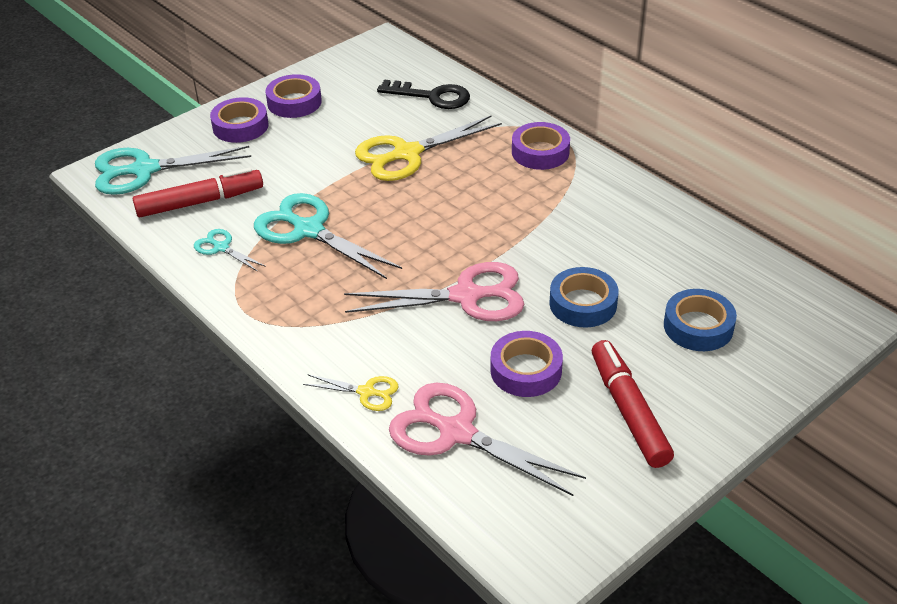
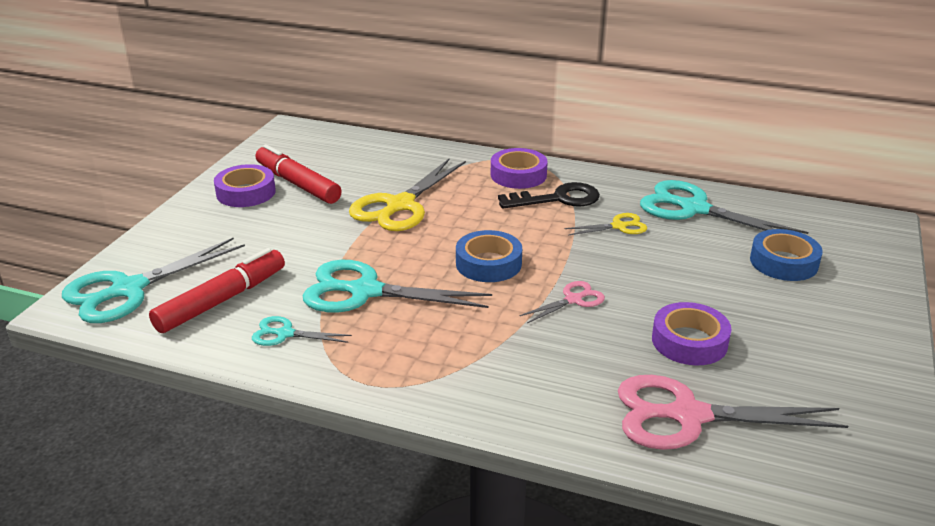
camera: 30 degrees left, 10 degrees down
purple tape [210,97,269,143] -> none
yellow scissors [303,374,399,411] -> yellow scissors moved to [564,213,647,235]
pink scissors [344,262,524,321] -> pink scissors [519,281,605,323], size x0.49
black key [377,80,470,109] -> black key moved to [498,182,600,209]
blue tape [550,267,619,328] -> blue tape moved to [456,230,522,282]
red marker [592,340,674,468] -> red marker moved to [255,144,342,204]
none -> turquoise scissors [640,180,808,234]

